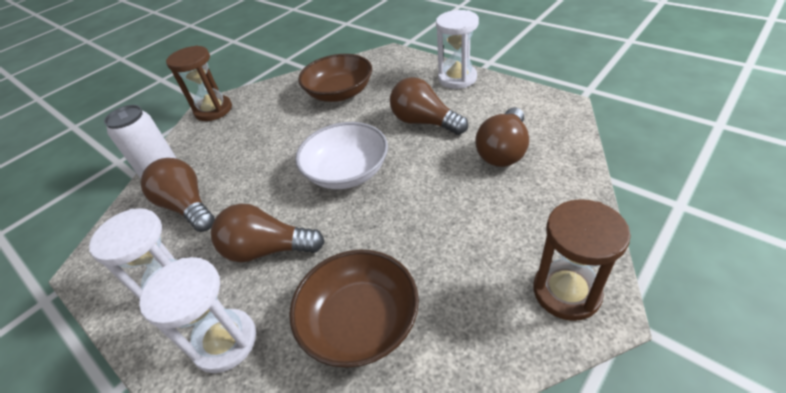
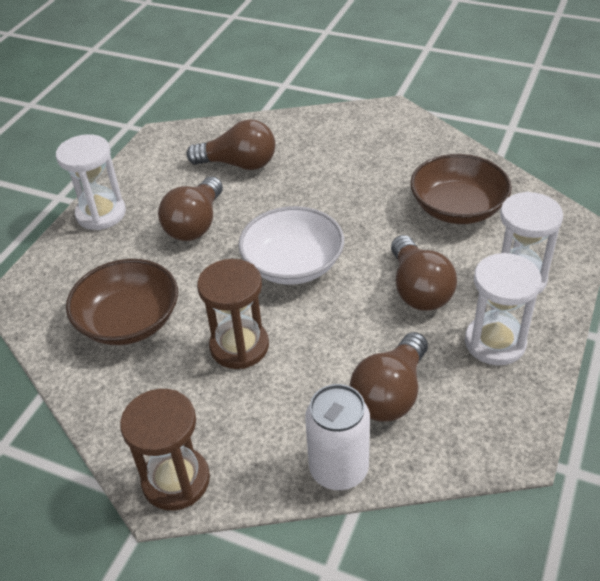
camera: 110 degrees left, 0 degrees up
brown hourglass [533,199,631,321] -> brown hourglass moved to [197,259,269,369]

